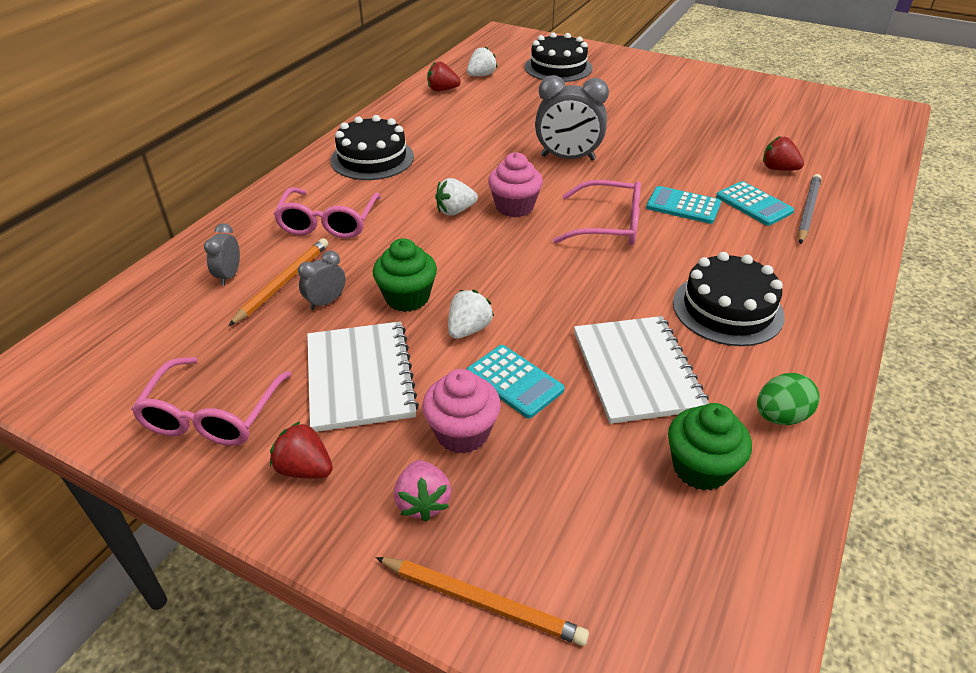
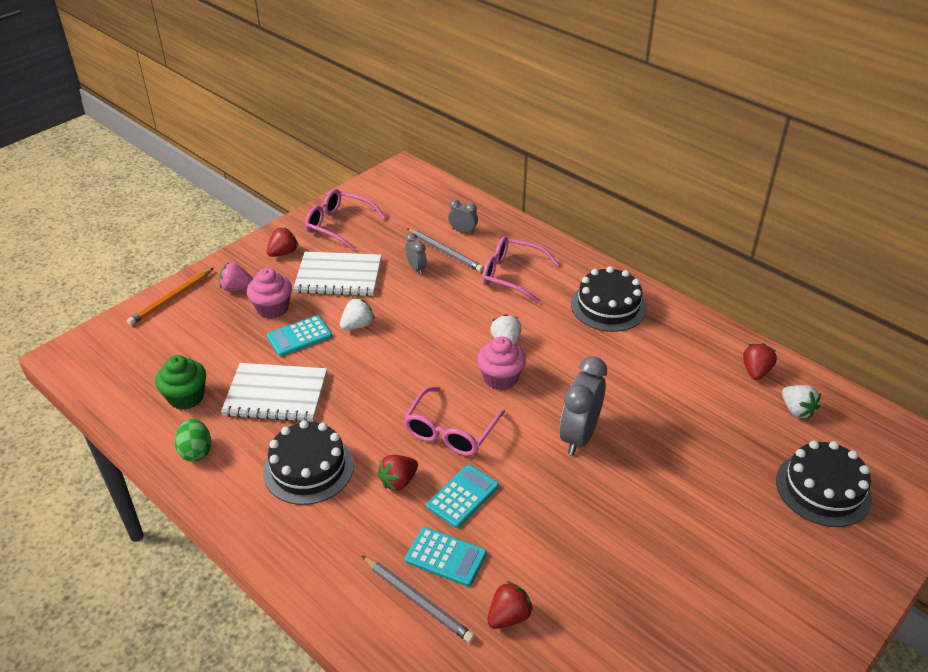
camera: 105 degrees right, 0 degrees up
orange pencil [228,238,328,326] -> grey pencil [407,228,484,272]
green cupcake [373,238,437,312] -> none
white strawberry [448,290,494,339] -> white strawberry turned 90 degrees counterclockwise [340,298,375,330]
turquoise calculator [716,181,794,226] -> turquoise calculator turned 135 degrees counterclockwise [405,527,487,587]
none -> red strawberry [377,455,418,491]

